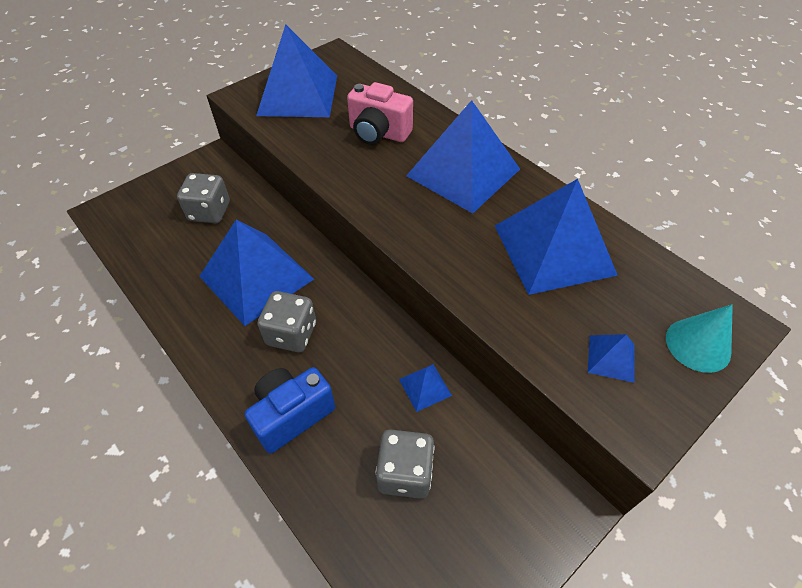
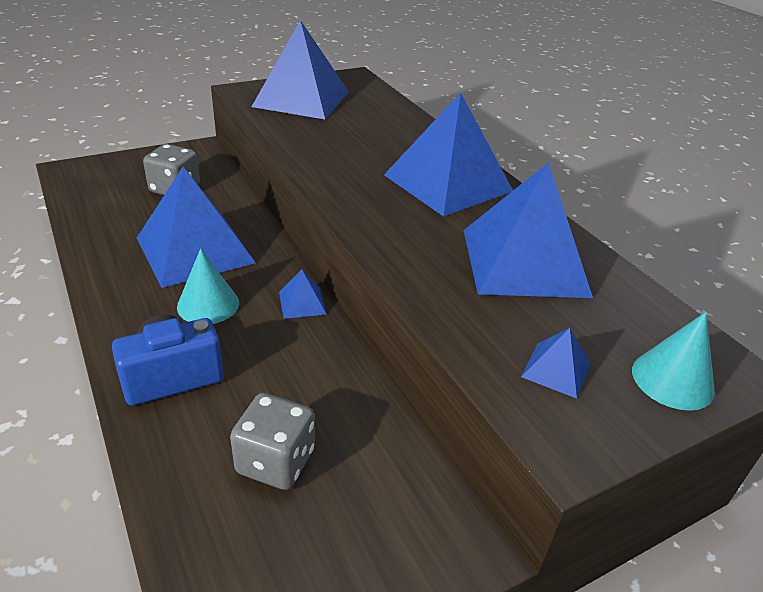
camera: 10 degrees right, 15 degrees down
grey dice [257,291,316,352] -> turquoise cone [177,248,239,324]
pink camera [347,82,413,145] -> none
blue pyramid [399,364,452,412] -> blue pyramid moved to [279,269,327,319]

